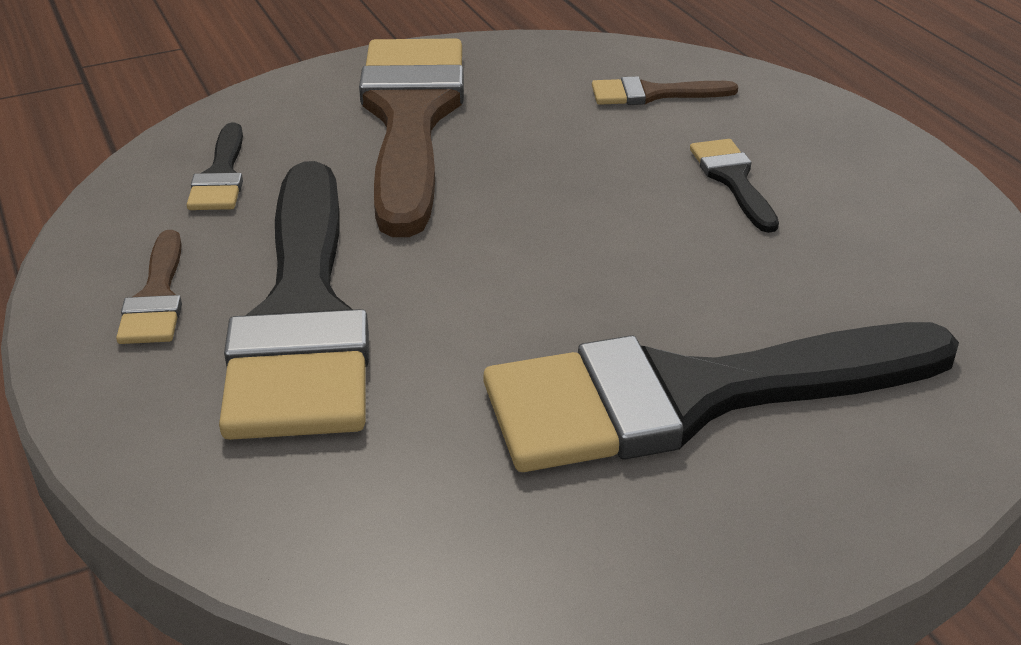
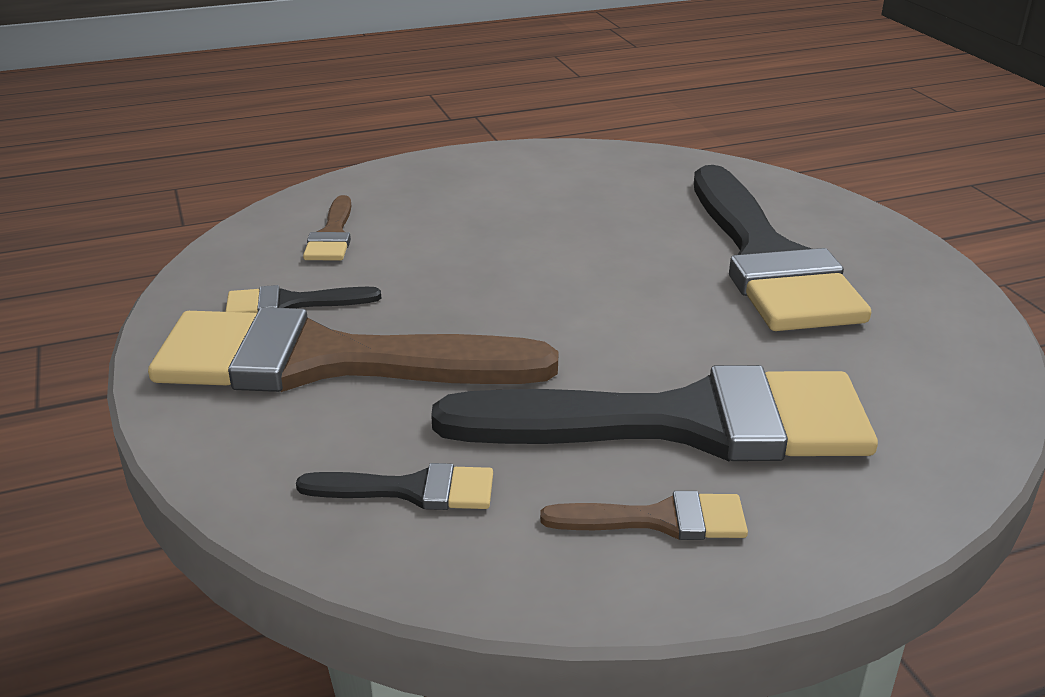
camera: 85 degrees left, 5 degrees down
black brush [690,139,779,233] -> black brush moved to [225,285,381,313]

